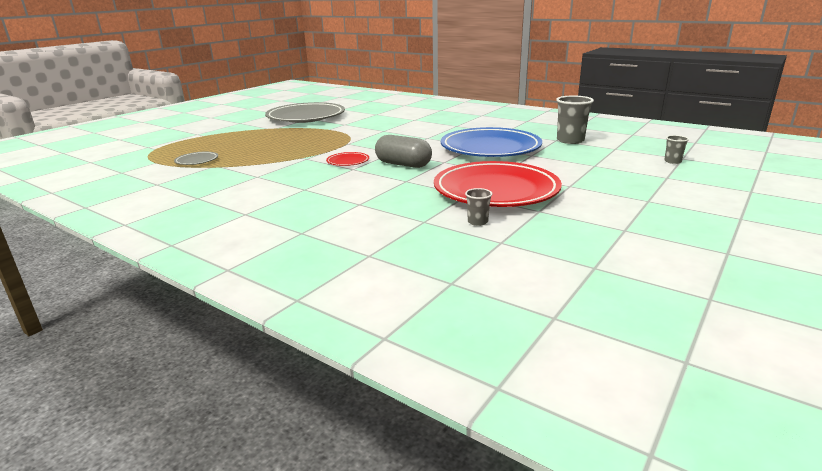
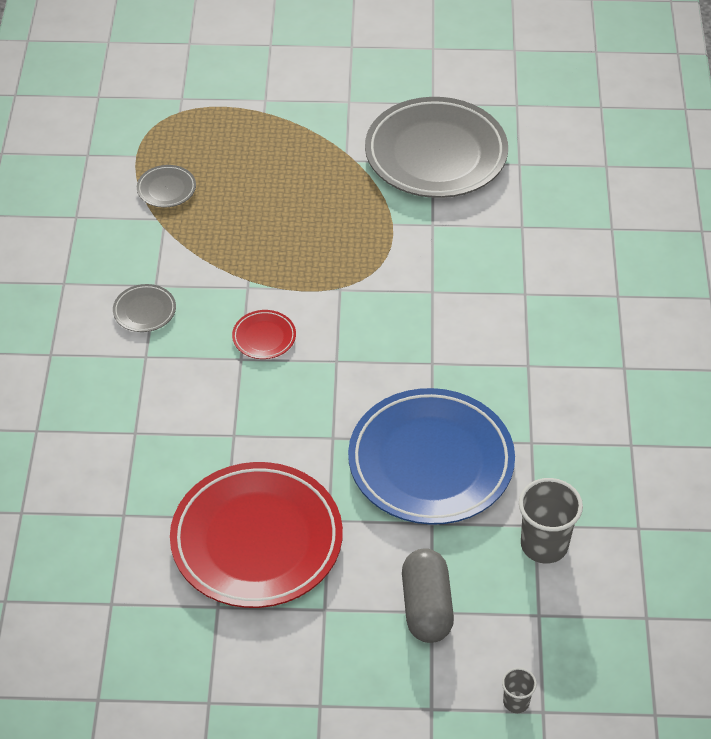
camera: 55 degrees right, 25 degrees up
grey capsule [375,135,432,168] -> grey capsule moved to [402,549,454,643]
grey cup [465,188,492,226] -> none
none -> grey plate [113,284,176,332]

